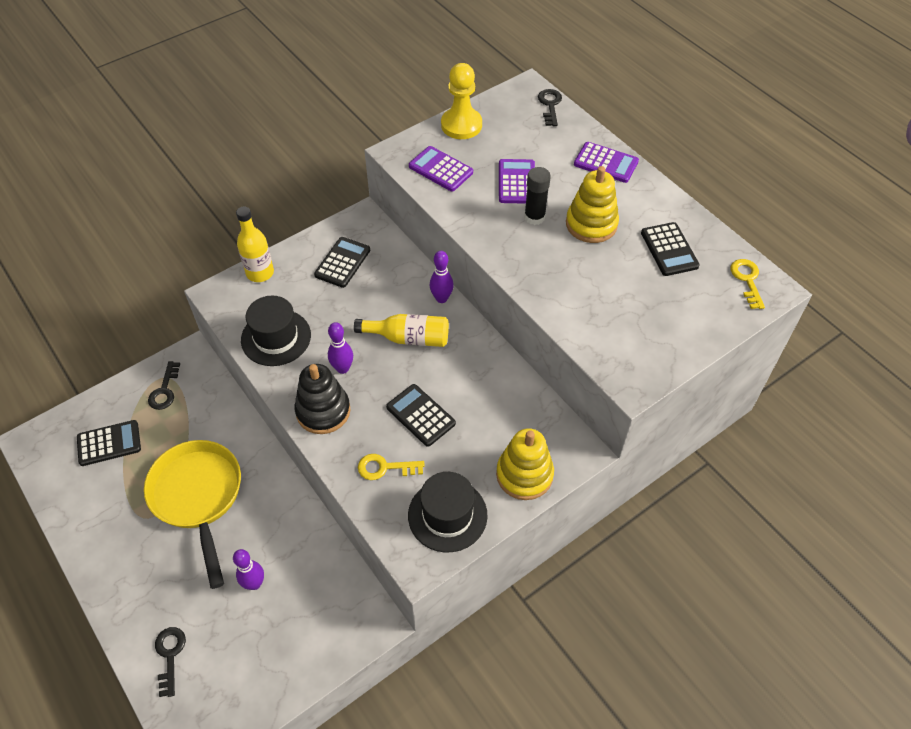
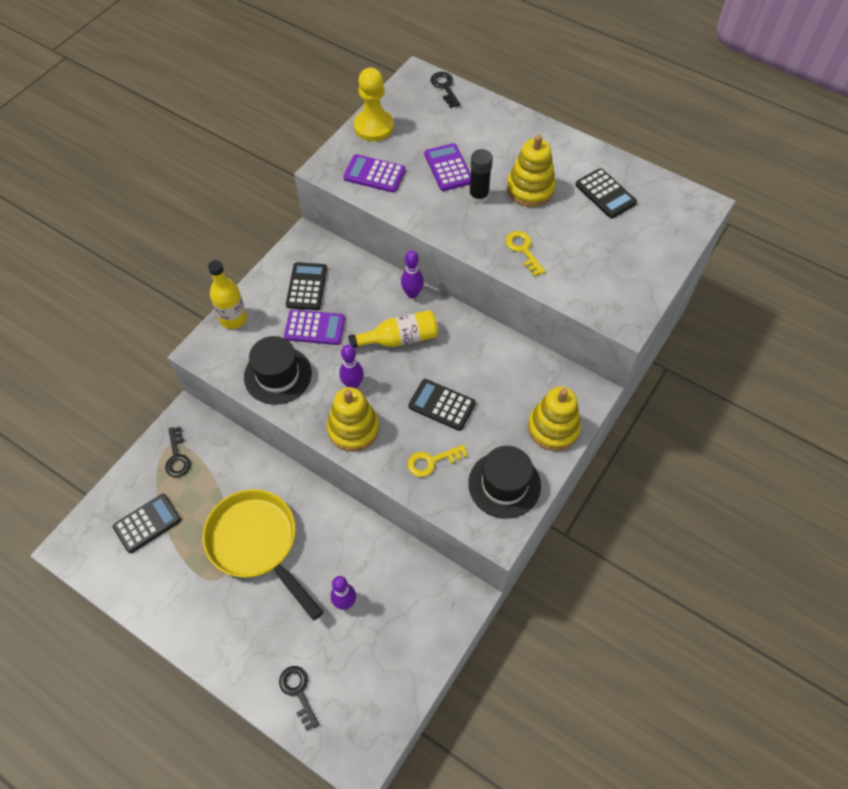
camera: 20 degrees left, 5 degrees up
black stacking toy [295,364,350,434] -> yellow stacking toy [327,387,379,452]
purple calculator [574,142,639,183] -> purple calculator moved to [284,310,345,345]
yellow key [731,259,765,309] -> yellow key moved to [505,231,546,276]

